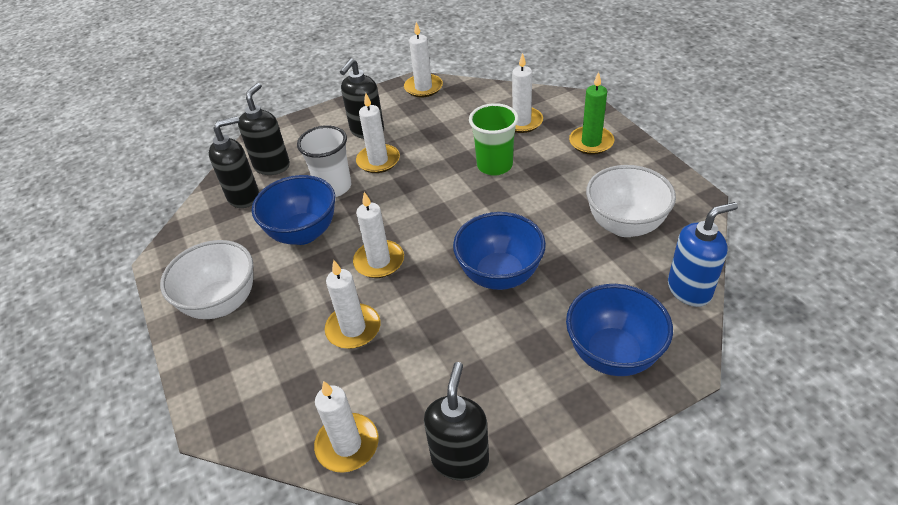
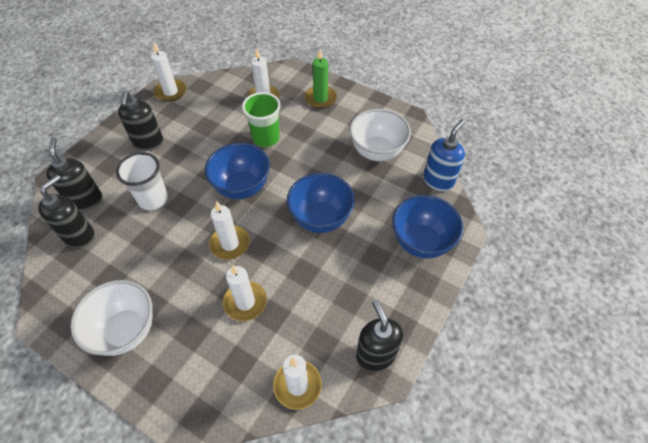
camera: 35 degrees left, 10 degrees up
blue bowl [252,175,335,245] -> blue bowl moved to [205,143,270,199]
white candle [356,93,400,173] -> none

